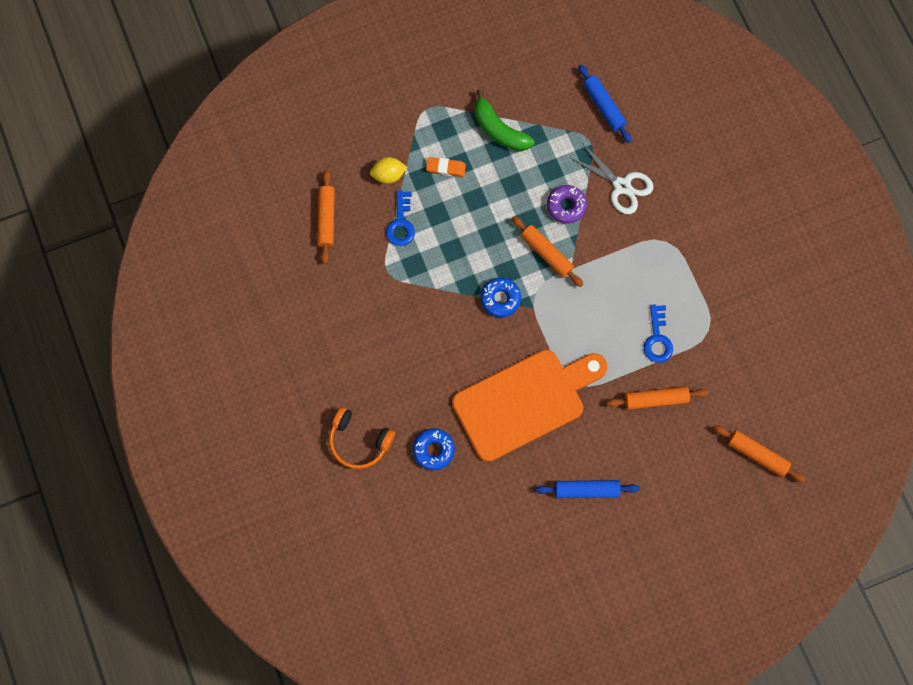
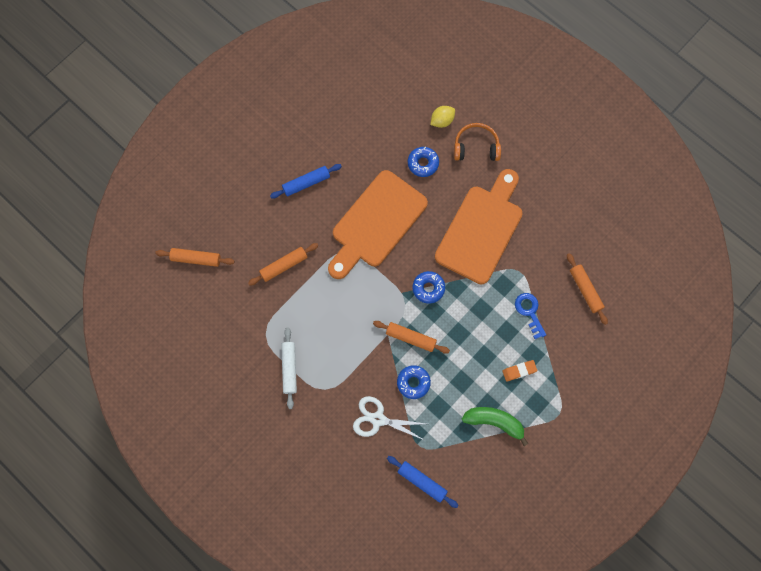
camera: 155 degrees right, 0 degrees up
yellow lemon [370,157,407,184] -> yellow lemon moved to [430,106,455,128]
purple donut [547,185,587,223] -> blue donut [397,365,431,399]
blue key [644,304,673,363] -> none
none -> white rolling pin [281,327,297,409]
none -> orange cutting board [435,169,523,284]

